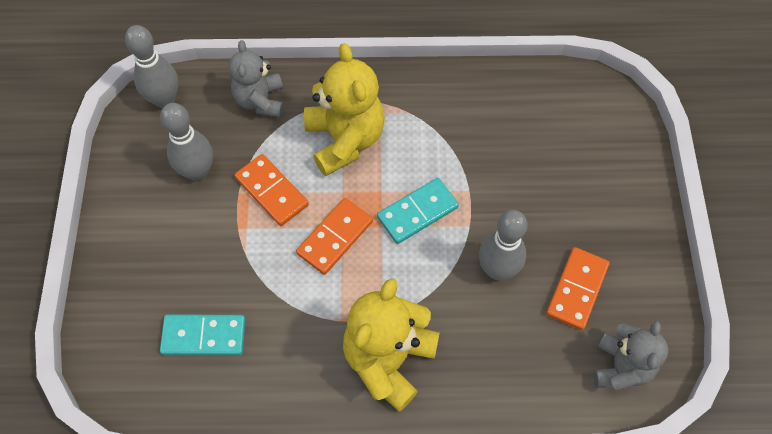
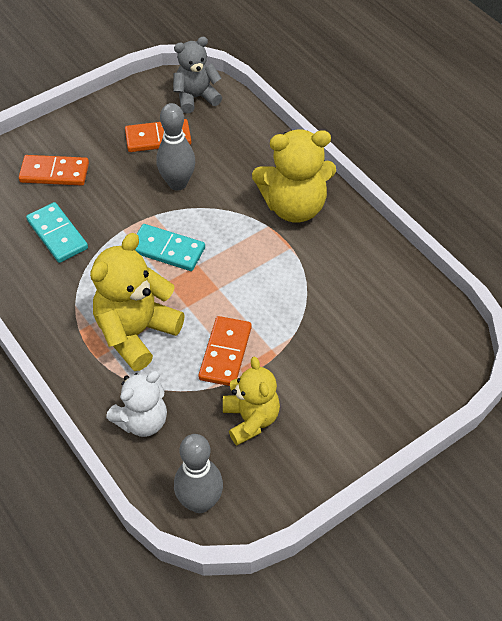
camera: 125 degrees left, 10 degrees down
grey bowling pin [160,103,213,181] -> yellow teddy bear [223,356,280,445]
turquoise domino [160,314,245,356] -> turquoise domino moved to [26,202,88,263]
grey teddy bear [229,40,284,118] -> white teddy bear [106,371,167,437]
orange domino [296,198,373,275] -> orange domino moved to [19,155,89,186]

